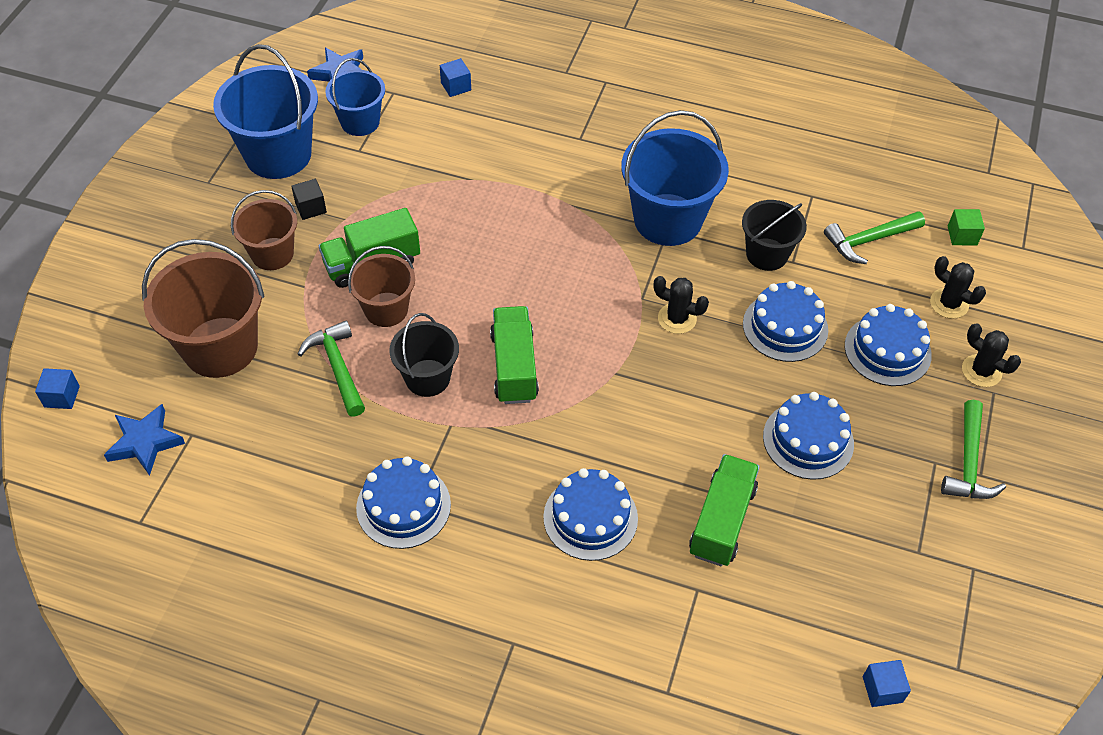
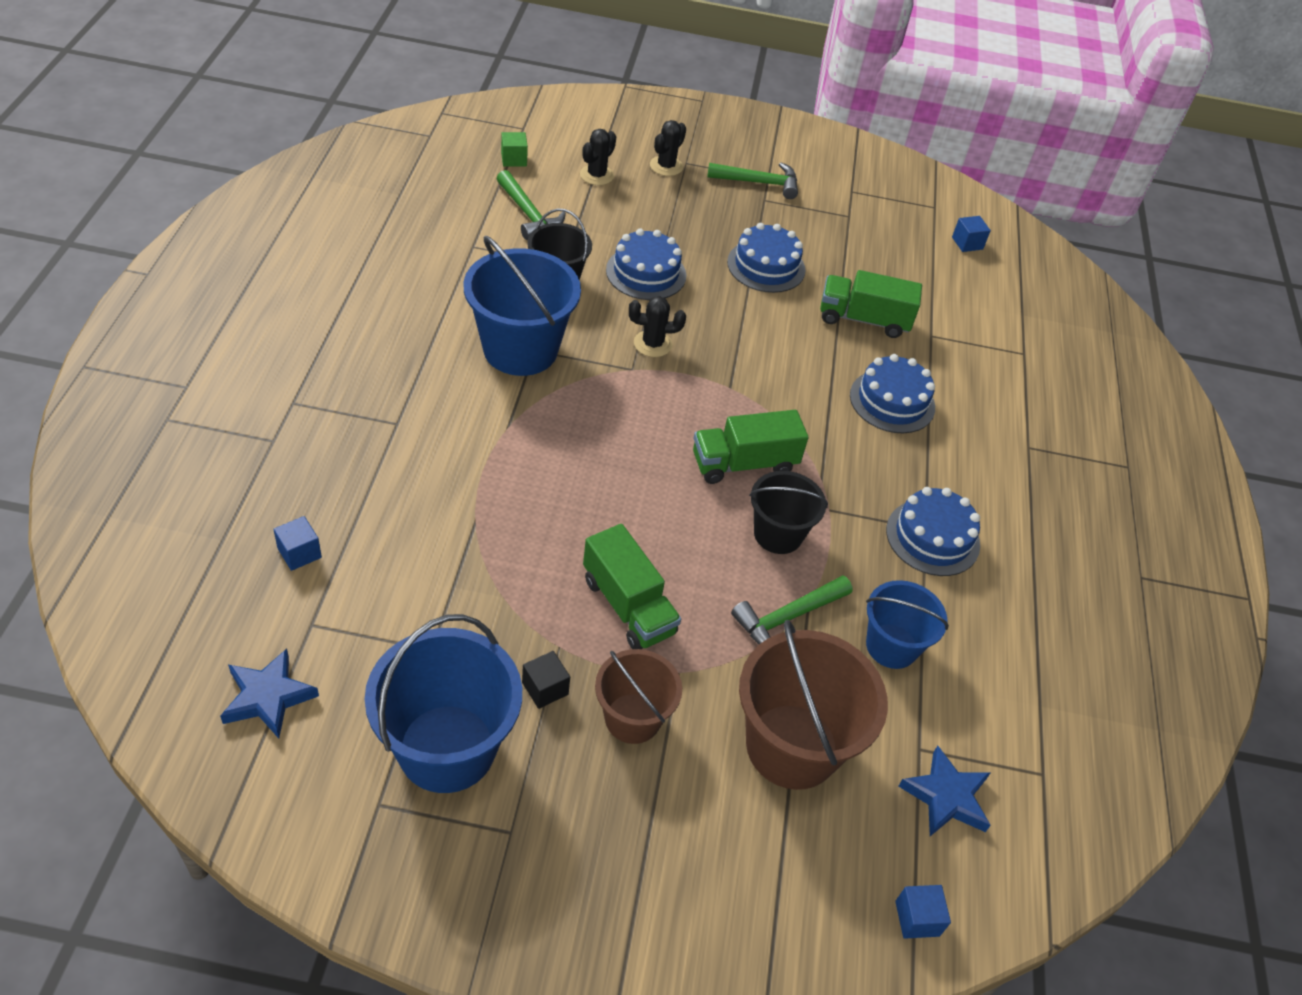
camera: 105 degrees left, 5 degrees down
blue bucket [325,58,385,136] -> blue bucket moved to [866,580,949,669]
brown bucket [348,246,415,327] -> none
black cactus [654,276,709,334] -> black cactus turned 75 degrees clockwise [629,296,686,357]
blue cake [845,304,932,386] -> none

